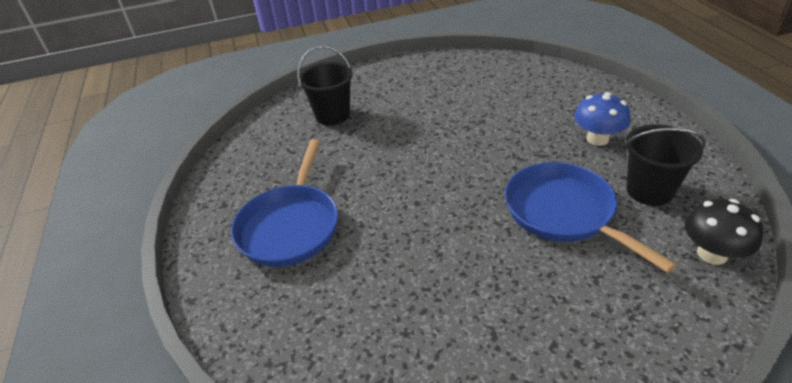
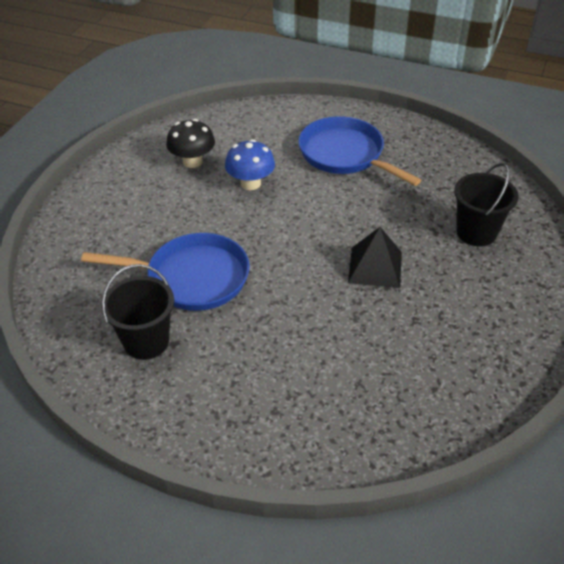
camera: 125 degrees right, 5 degrees up
blue mushroom [574,92,630,146] -> blue mushroom moved to [225,139,275,190]
black mushroom [685,199,763,265] -> black mushroom moved to [166,119,215,168]
none -> black pyramid [348,227,402,288]

